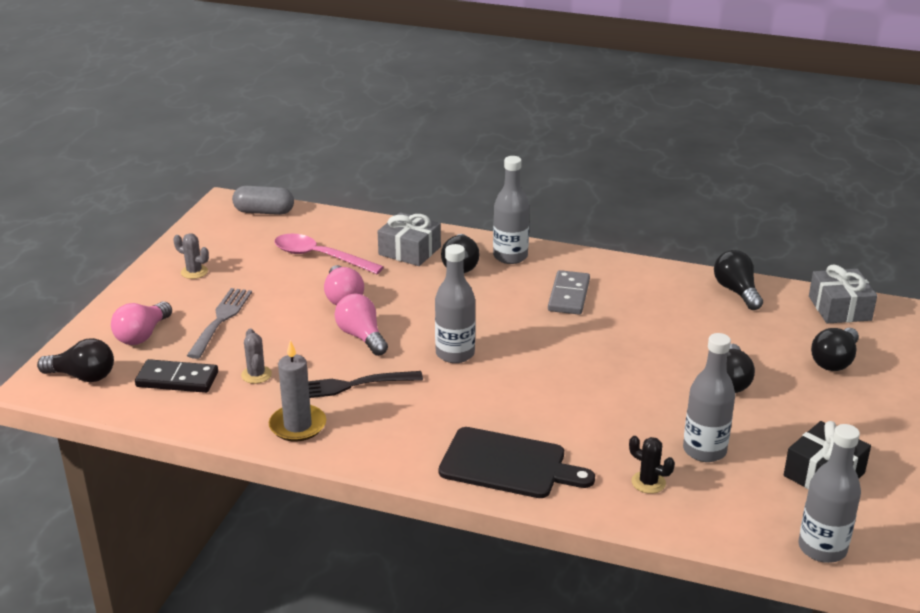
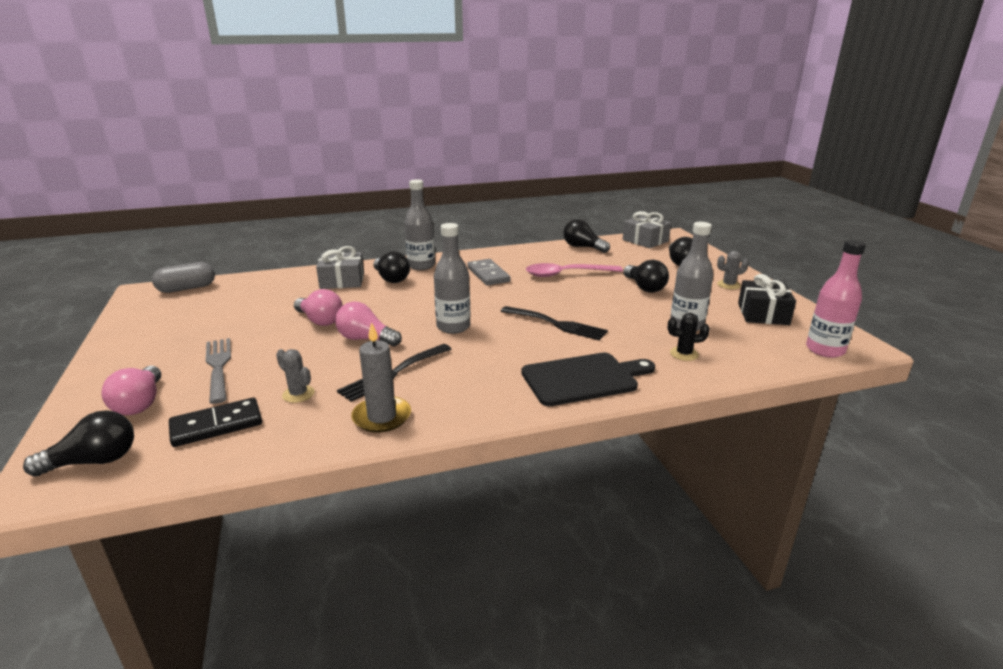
camera: 35 degrees left, 5 degrees down
grey cactus [173,233,209,279] -> grey cactus moved to [717,251,749,289]
pink spoon [274,234,384,274] -> pink spoon moved to [526,263,623,277]
grey bottle [798,424,861,563] -> pink bottle [806,240,866,358]
none -> black fork [501,306,608,341]

